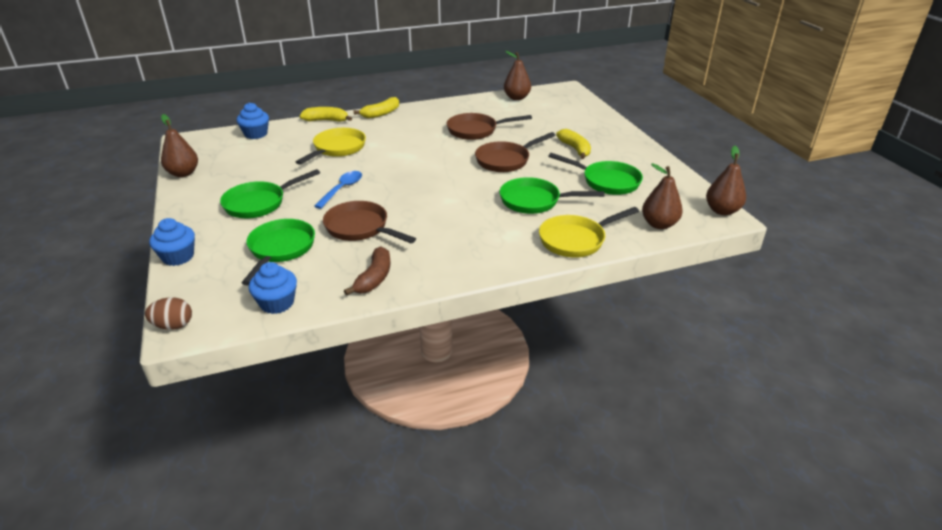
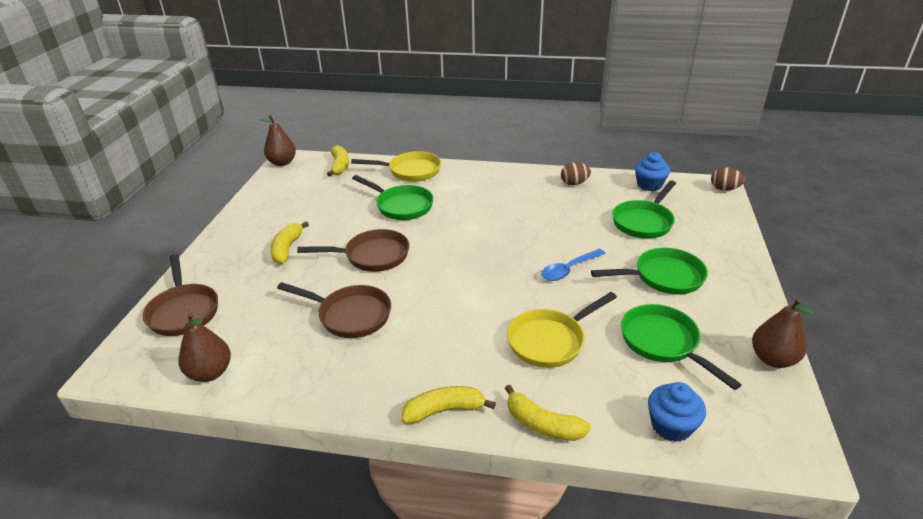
camera: 150 degrees left, 0 degrees up
blue cupcake [149,218,195,266] -> none
brown pan [323,201,416,243] -> brown pan moved to [142,254,218,336]
brown banana [344,246,390,296] -> brown egg [561,162,591,185]
green pan [549,153,643,195] -> green pan moved to [621,304,742,390]
brown pear [642,163,683,229] -> yellow banana [327,145,349,176]

